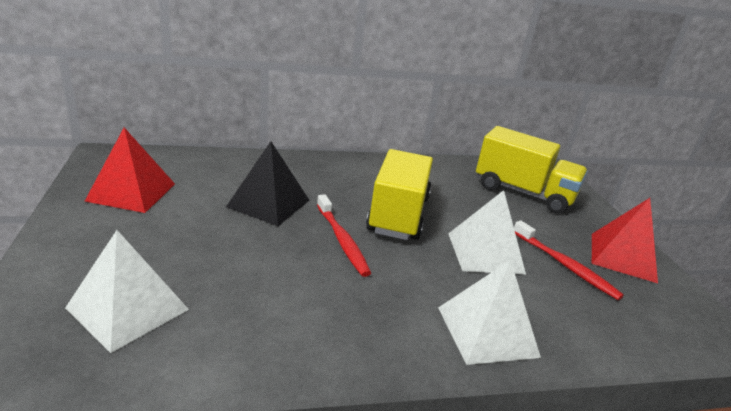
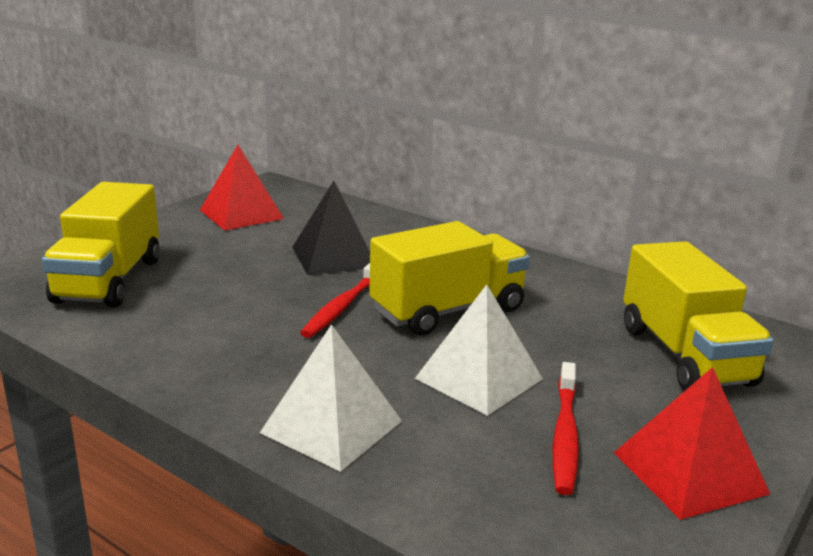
camera: 50 degrees right, 5 degrees down
white pyramid [65,230,189,353] -> yellow truck [42,182,160,308]

